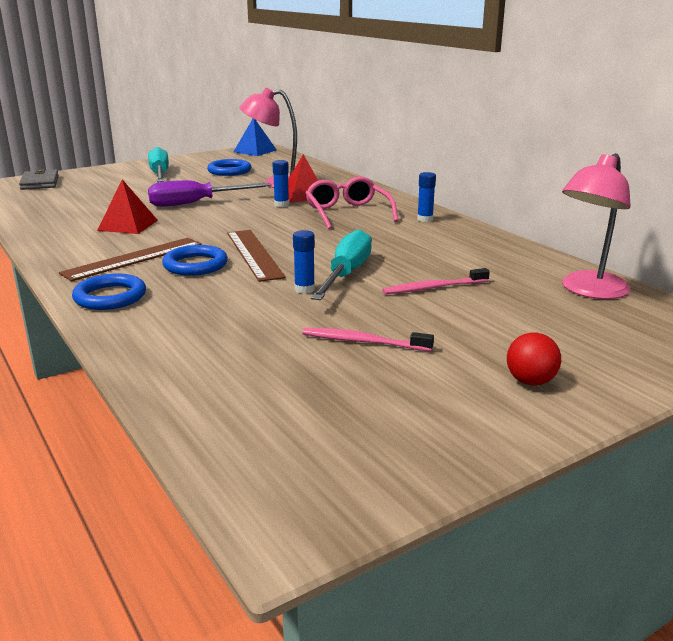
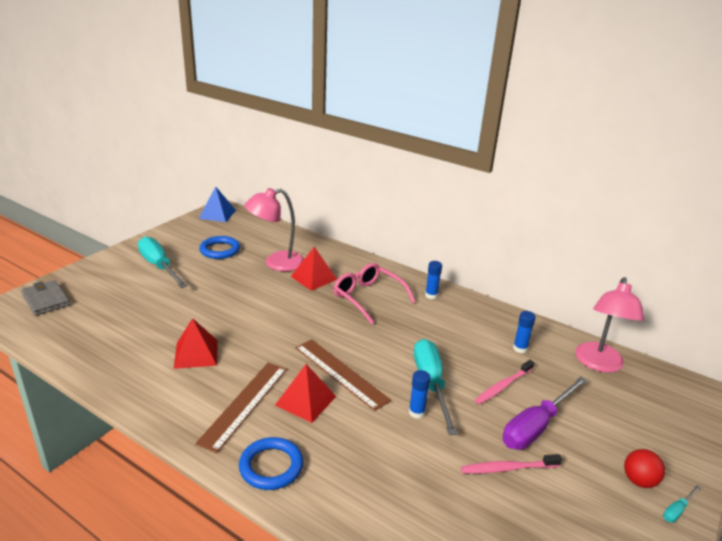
camera: 25 degrees left, 5 degrees up
purple screwdriver [148,180,271,207] -> purple screwdriver moved to [503,376,588,450]
blue ring [162,245,228,276] -> red pyramid [275,364,336,423]
blue glue stick [272,160,289,207] -> blue glue stick moved to [513,311,536,353]
none -> turquoise screwdriver [663,485,701,523]

